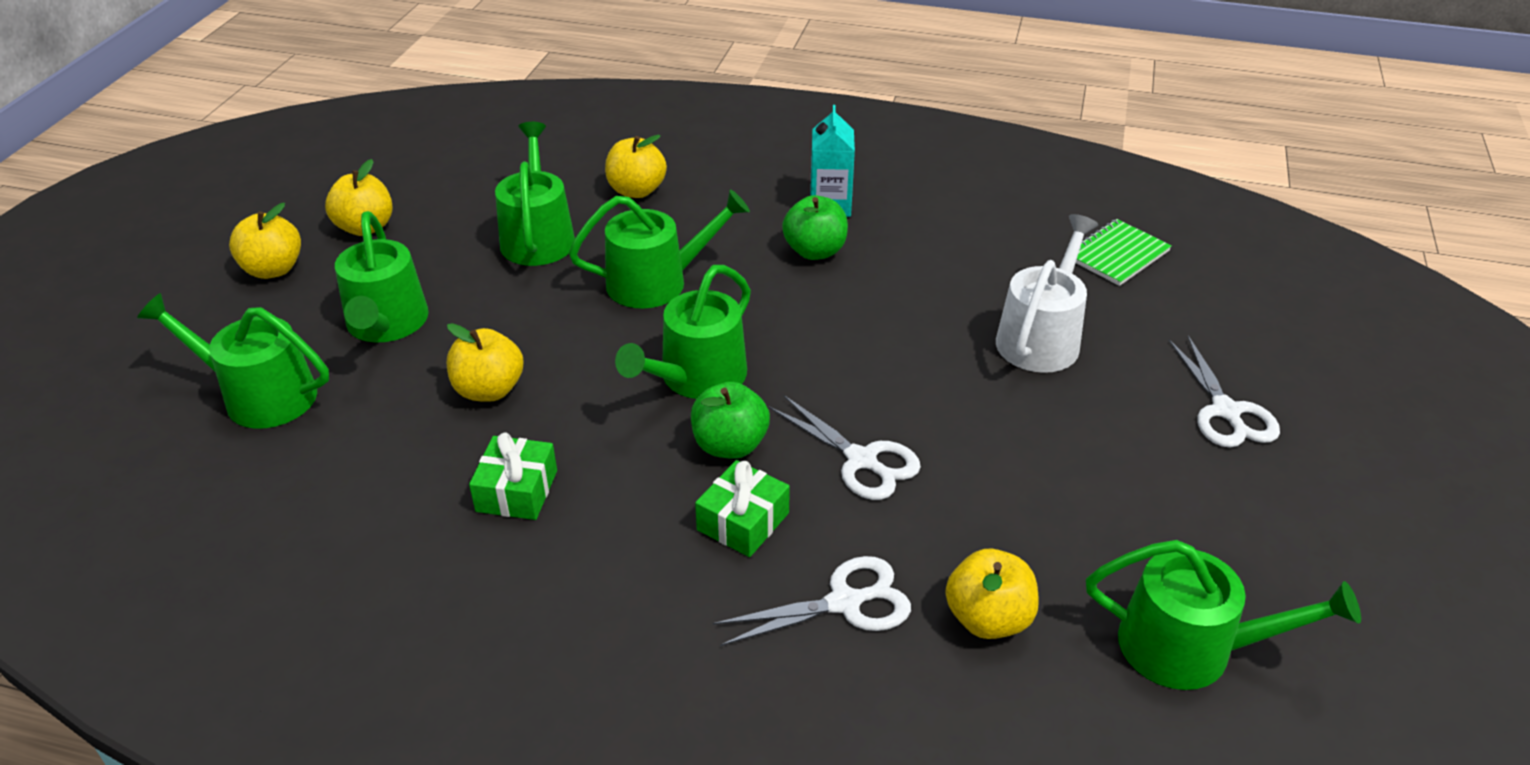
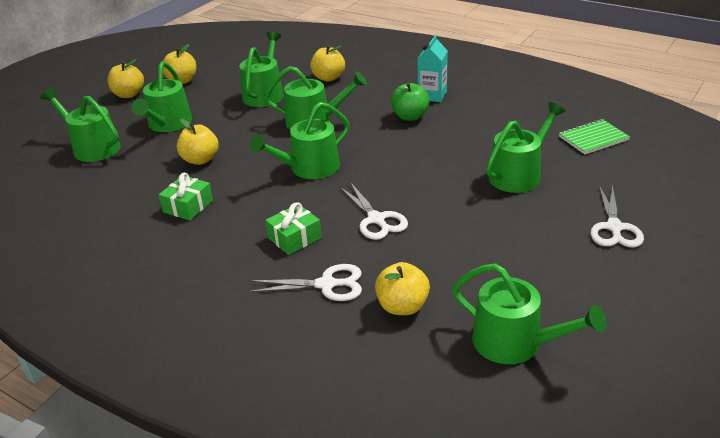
camera: 20 degrees right, 5 degrees down
green apple [691,382,770,459] -> none
white watering can [996,214,1098,373] -> green watering can [486,102,565,193]

